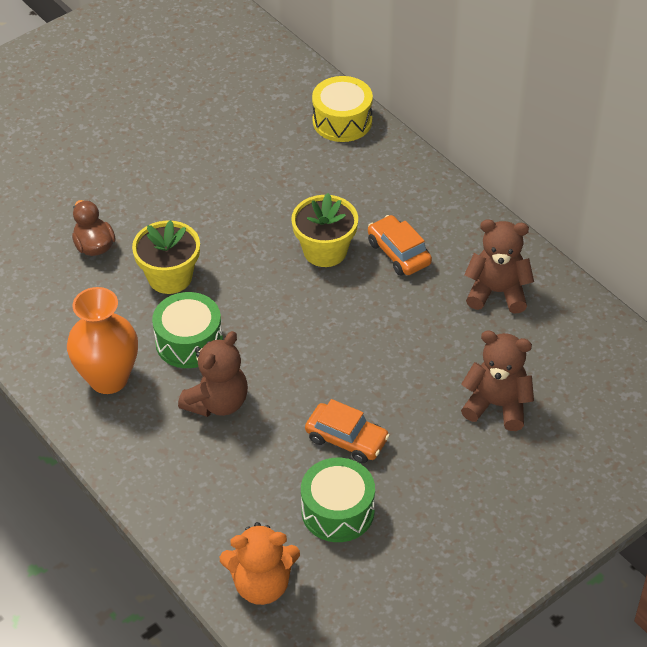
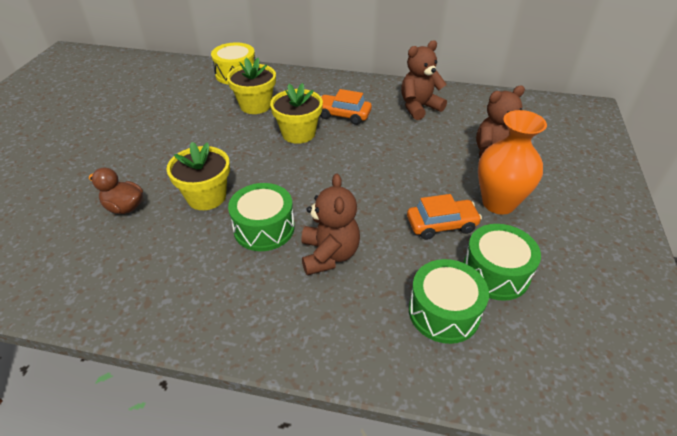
camera: 40 degrees left, 5 degrees down
orange vase [67,287,138,394] -> orange vase moved to [478,110,547,215]
orange teddy bear [220,522,300,605] -> none
none -> yellow flower pot [227,58,276,114]
none -> green drum [409,259,489,344]

